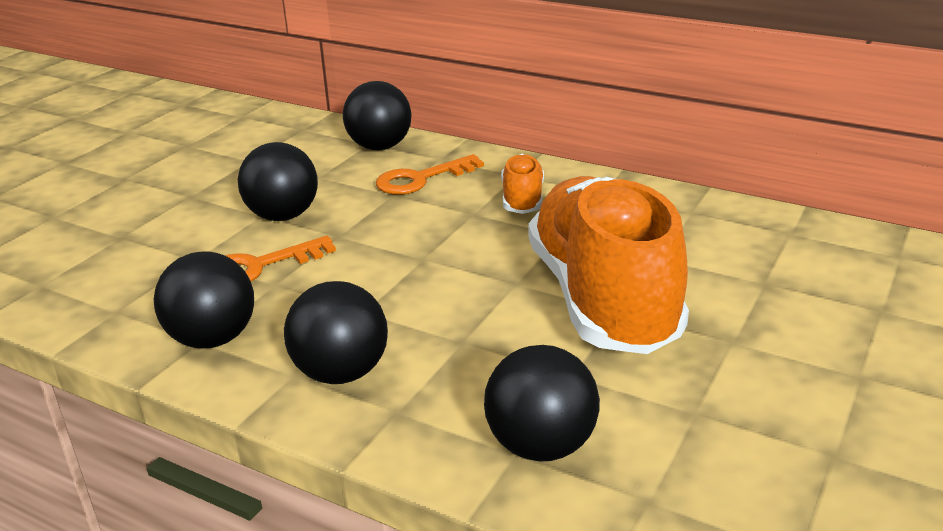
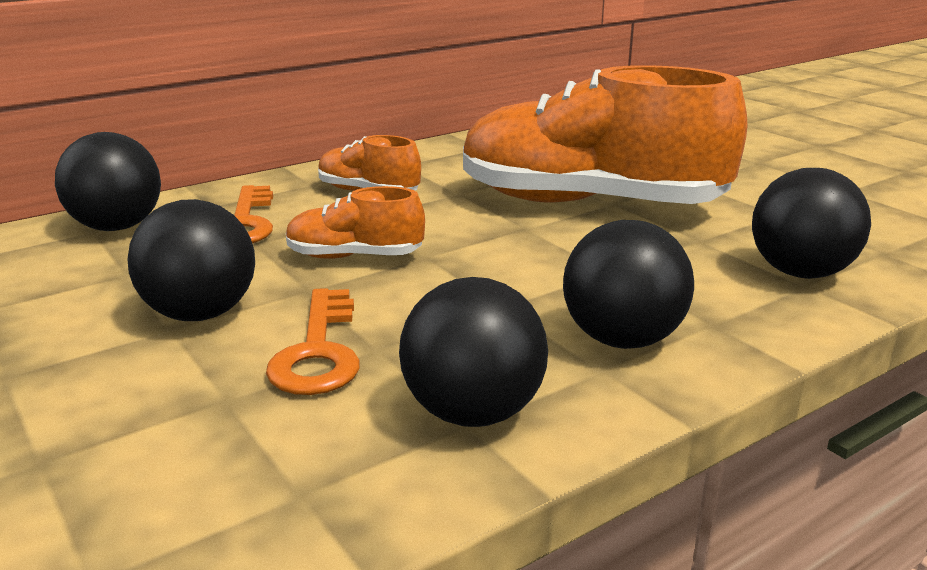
camera: 65 degrees left, 5 degrees down
none -> orange shoe [286,186,425,259]

